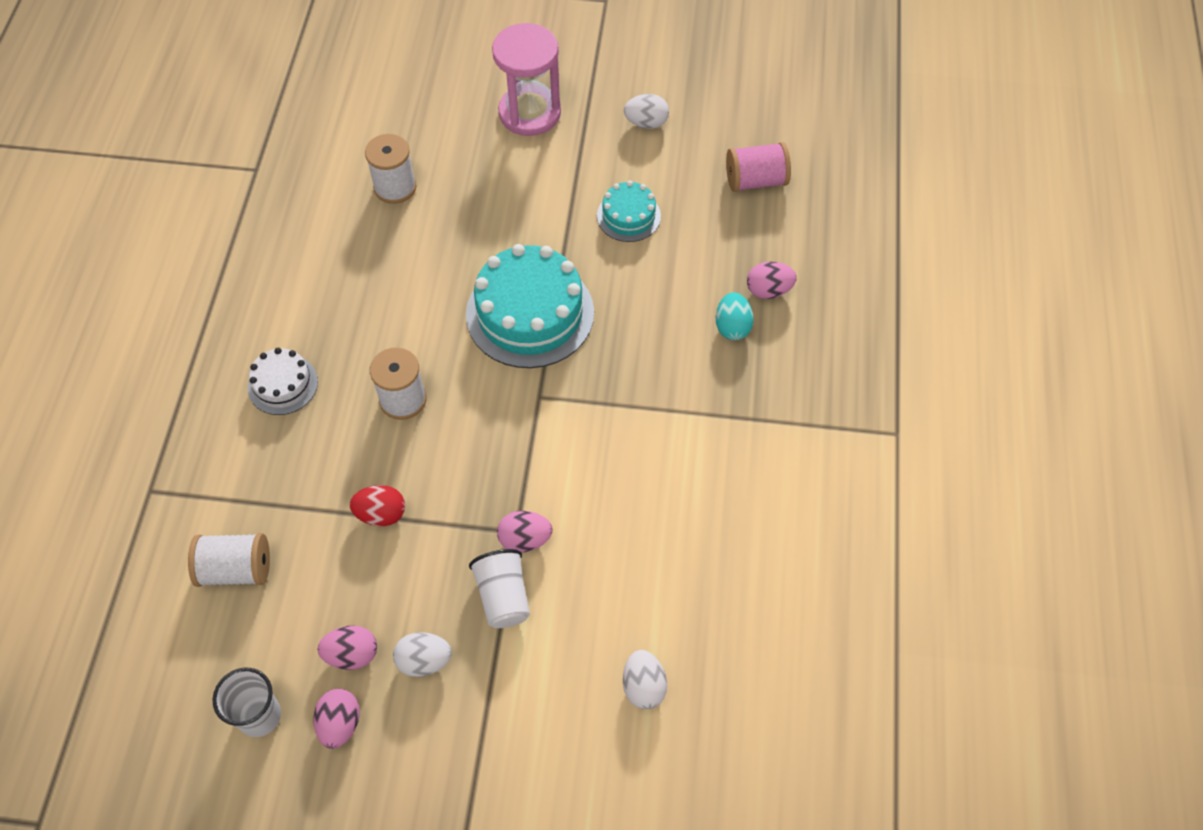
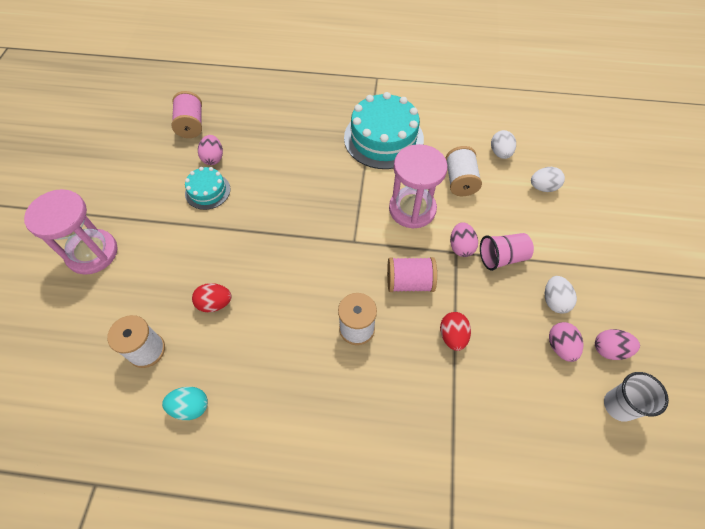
camera: 90 degrees left, 0 degrees up
white spool [188,533,270,587] -> white spool moved to [445,146,482,196]
white cake [248,348,318,415] -> none
turquoise cake [466,244,594,368] -> turquoise cake moved to [344,92,424,169]
white cup [469,549,530,628] -> pink cup [480,233,534,271]
white egg [624,94,669,129] -> white egg moved to [491,130,516,159]
turquoise egg [716,292,754,340] -> turquoise egg moved to [162,387,208,420]
pink egg [747,262,797,299] -> pink egg moved to [198,135,223,165]
none -> red egg [192,283,232,312]
none -> pink spool [387,257,437,292]
none -> pink hourglass [389,144,448,229]

